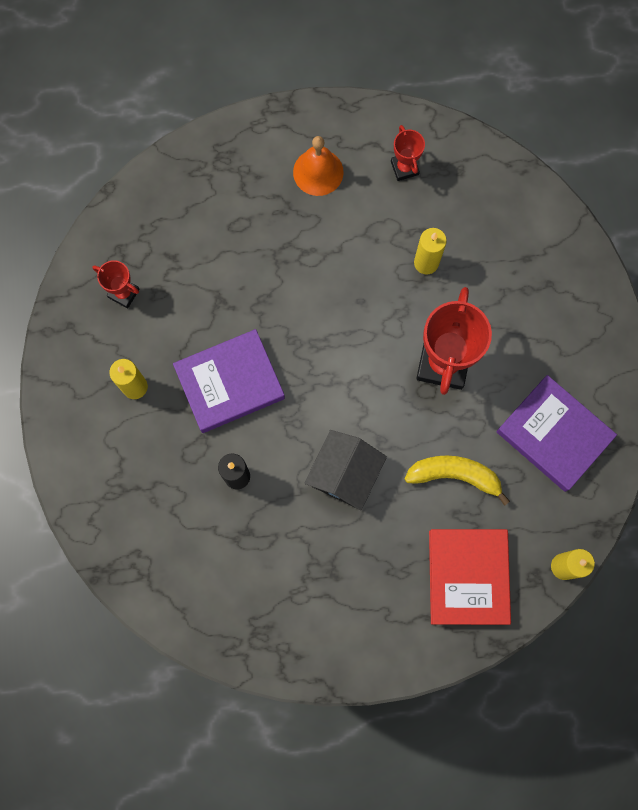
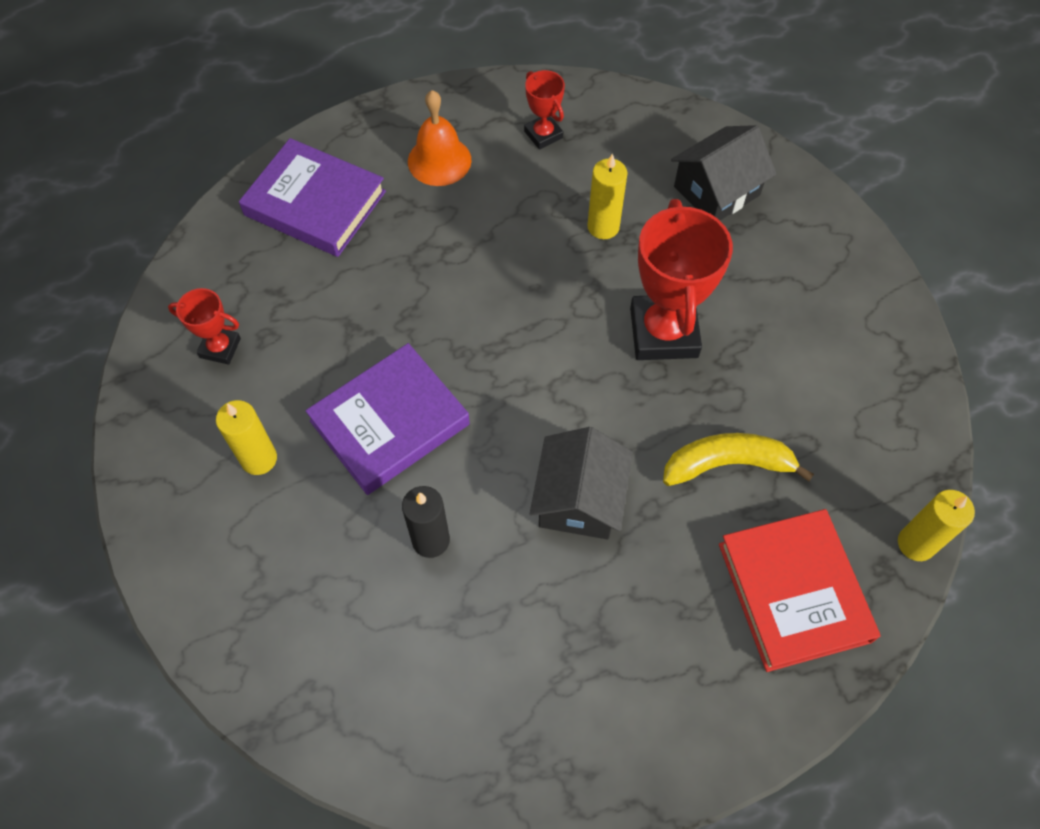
camera: 15 degrees left, 15 degrees down
purple book [496,375,617,492] -> purple book moved to [239,138,386,257]
none -> black house [671,125,777,220]

